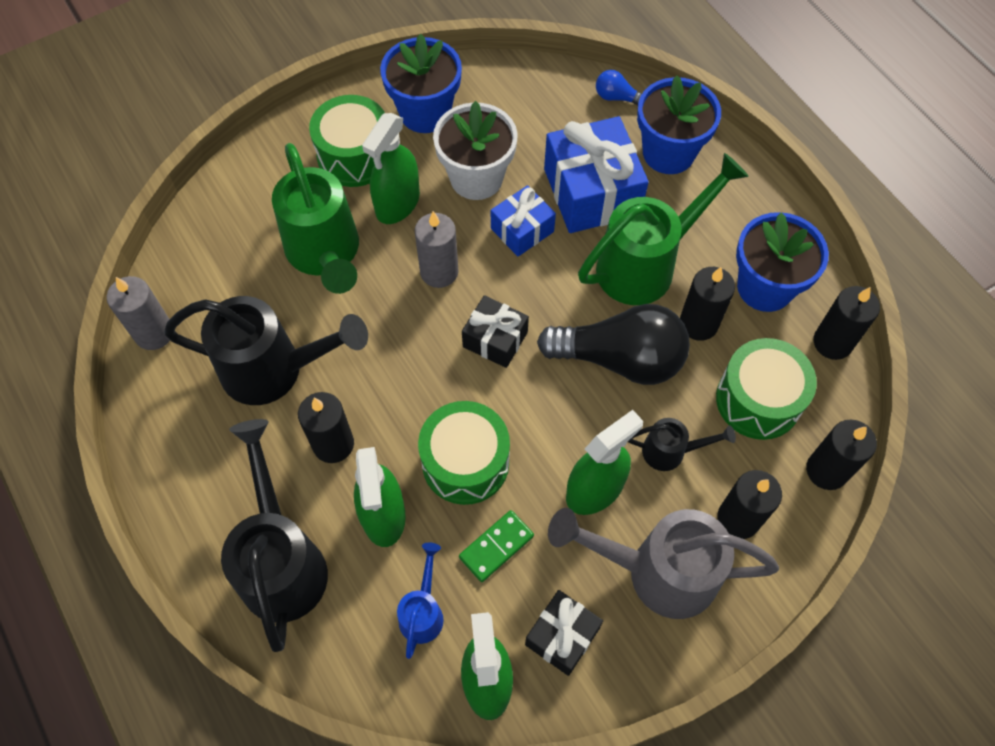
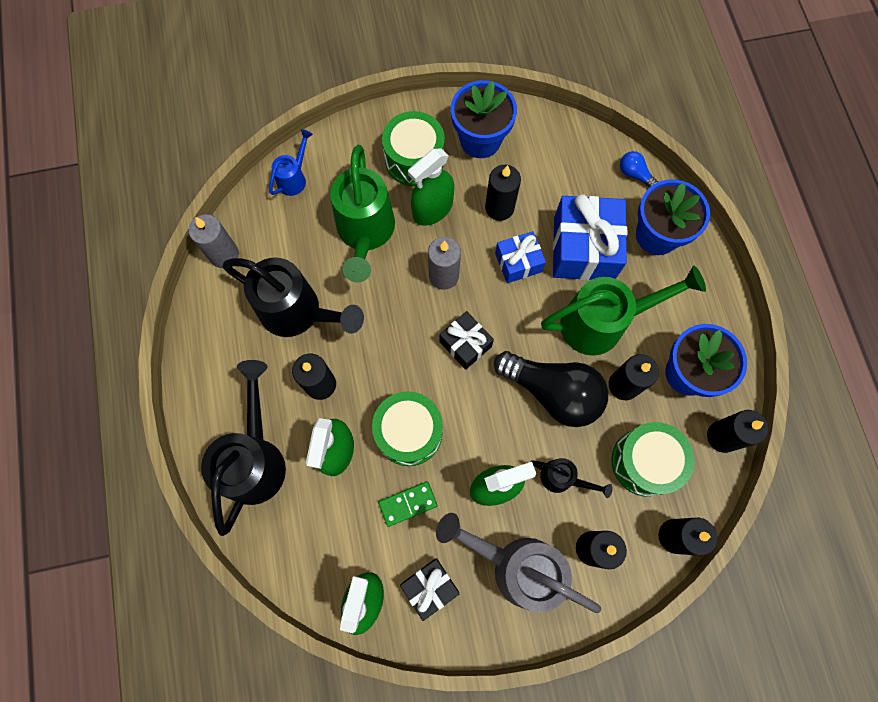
camera: 20 degrees right, 10 degrees up
blue watering can [397,543,444,659] -> blue watering can moved to [269,129,313,196]
white flower pot [433,101,518,200] -> black candle [485,165,521,221]

